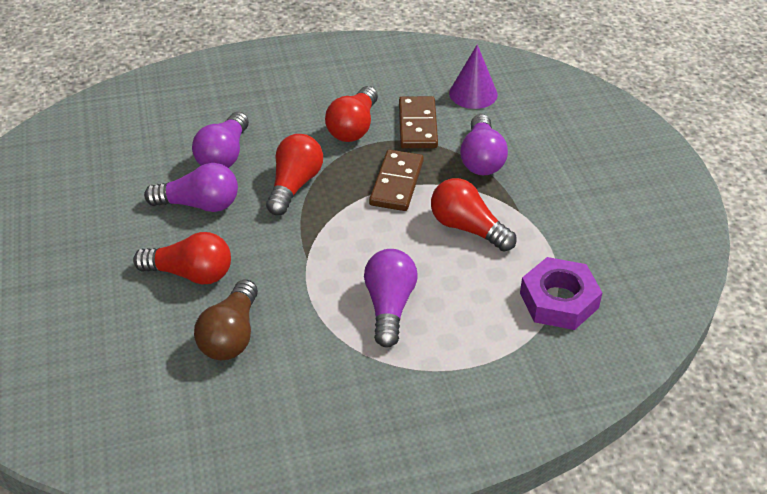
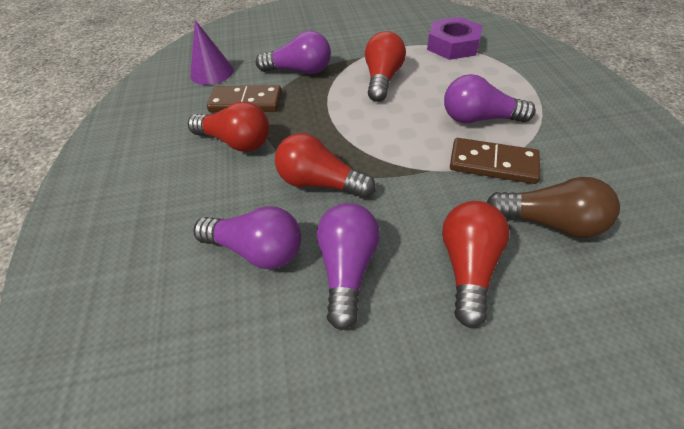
camera: 85 degrees left, 5 degrees up
brown domino [369,150,424,211] -> brown domino moved to [450,138,540,184]
red light bulb [431,178,517,252] -> red light bulb turned 150 degrees clockwise [365,31,406,102]

